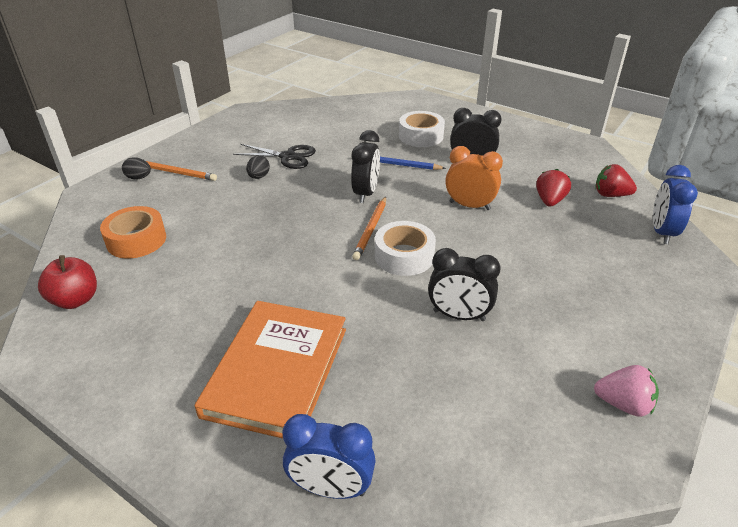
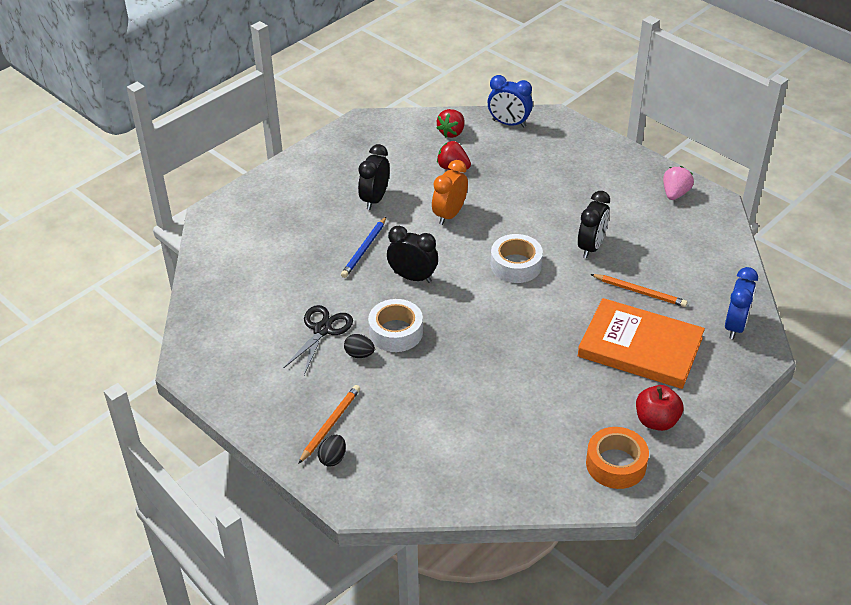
camera: 80 degrees left, 5 degrees up
red apple [38,255,97,309] -> red apple moved to [636,385,684,431]
orange tape [100,206,166,258] -> orange tape moved to [586,427,649,489]
orange pencil [352,197,386,260] -> orange pencil moved to [590,274,688,307]
white tape [399,111,445,147] -> white tape moved to [368,299,423,352]

